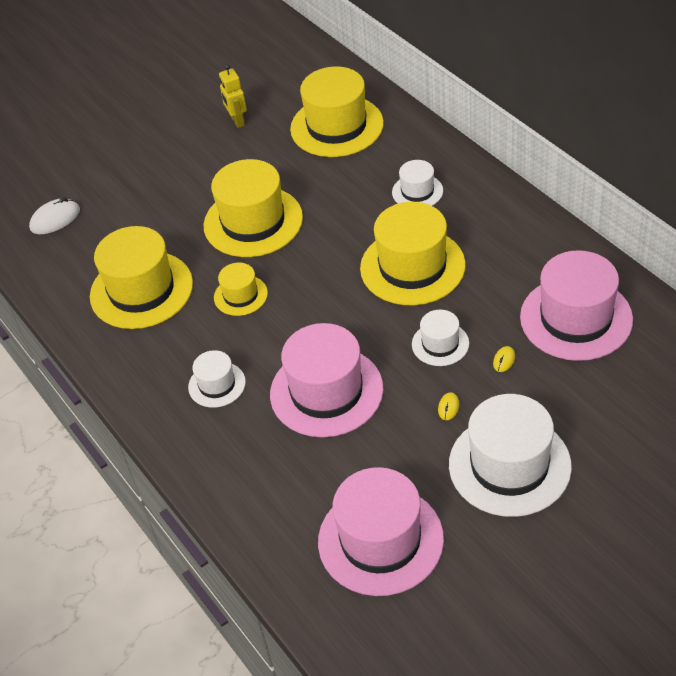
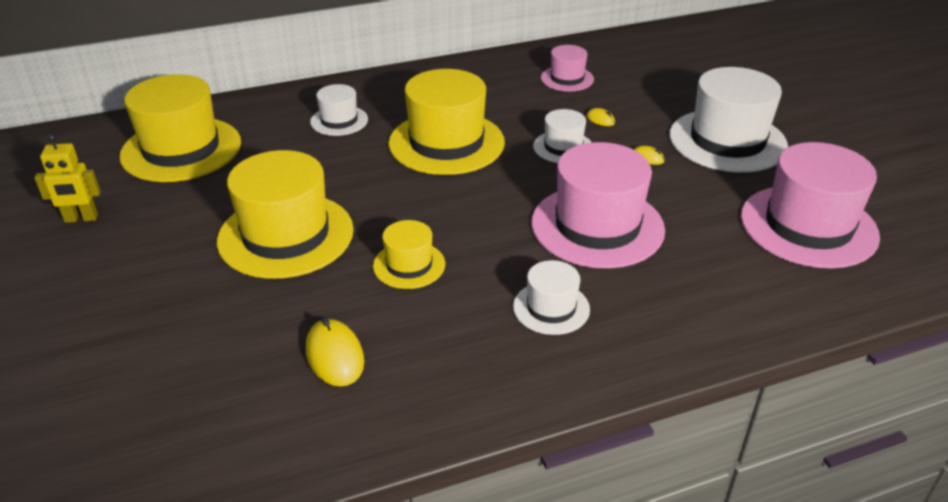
camera: 80 degrees left, 10 degrees down
white mouse [29,197,80,234] -> none
yellow hat [90,226,193,329] -> yellow mouse [306,316,364,387]
pink hat [520,250,633,361] -> pink hat [541,45,594,92], size x0.52

